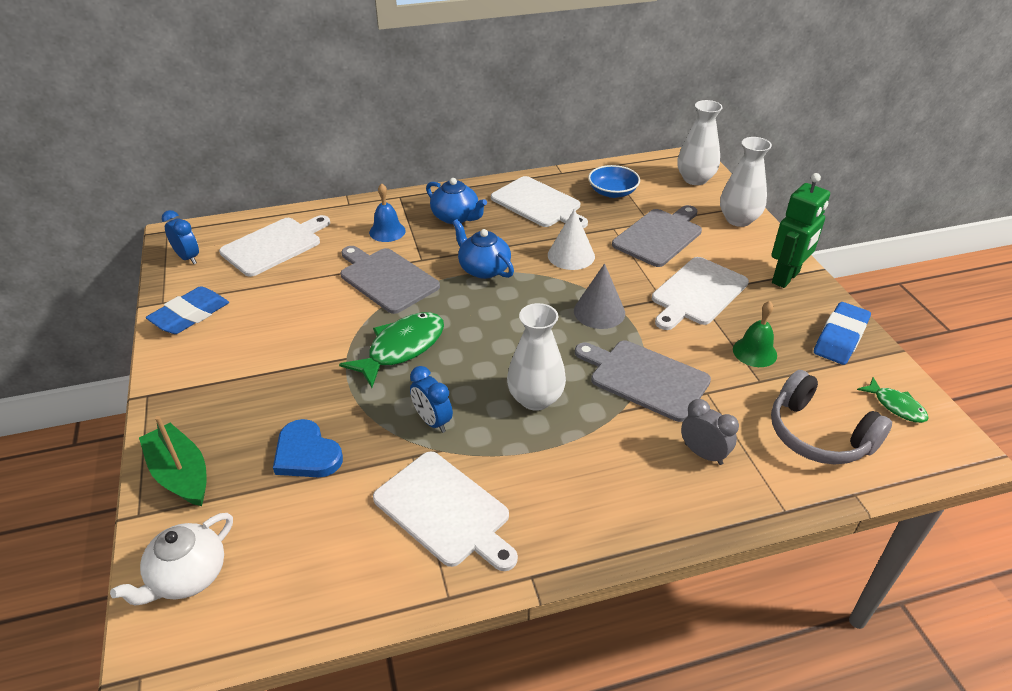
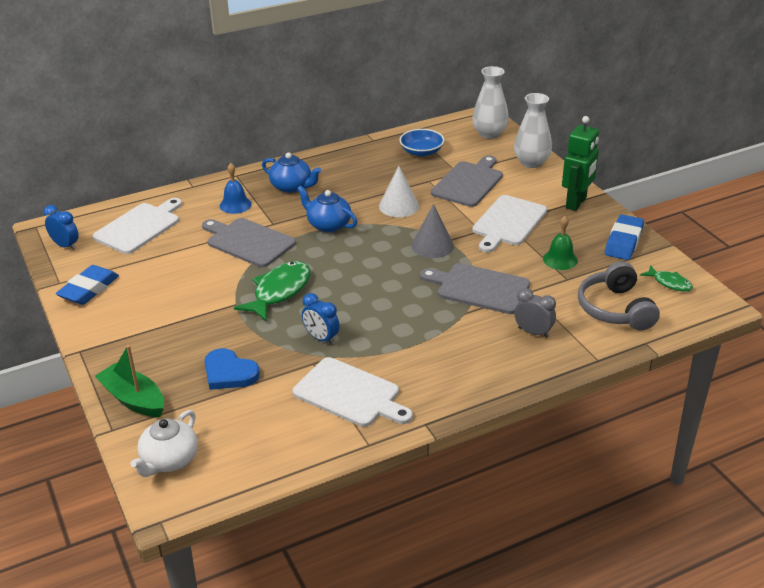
camera: 10 degrees left, 5 degrees down
white cutting board [491,176,588,228] -> none
white vase [507,303,566,411] -> none
grey headphones [771,370,892,465] -> grey headphones turned 45 degrees clockwise [578,261,660,330]

